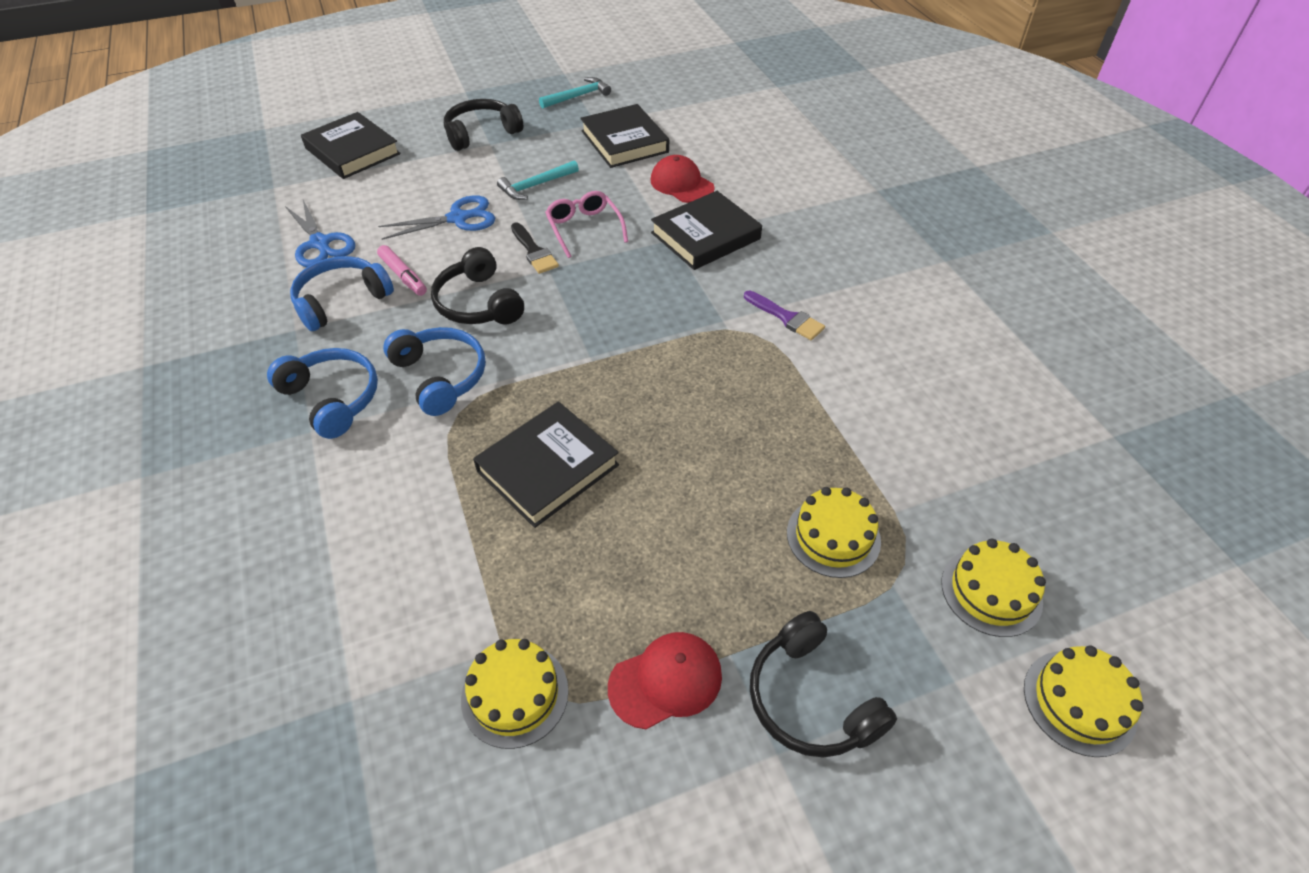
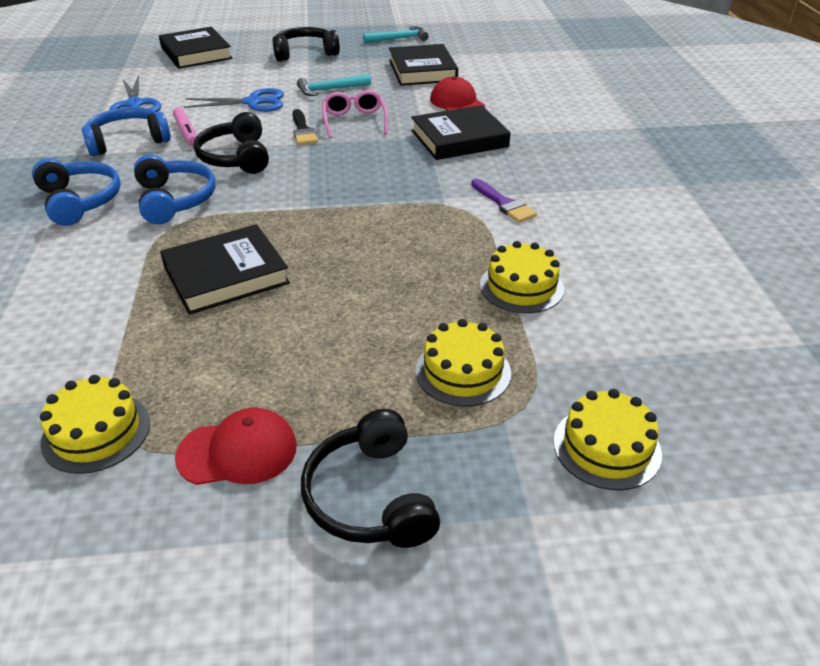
camera: 15 degrees right, 10 degrees down
yellow cake [1024,646,1144,757] -> yellow cake moved to [480,241,564,313]

